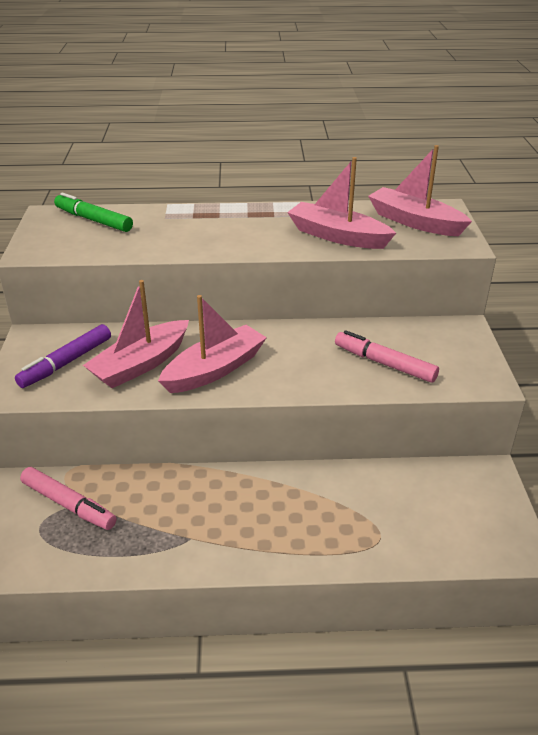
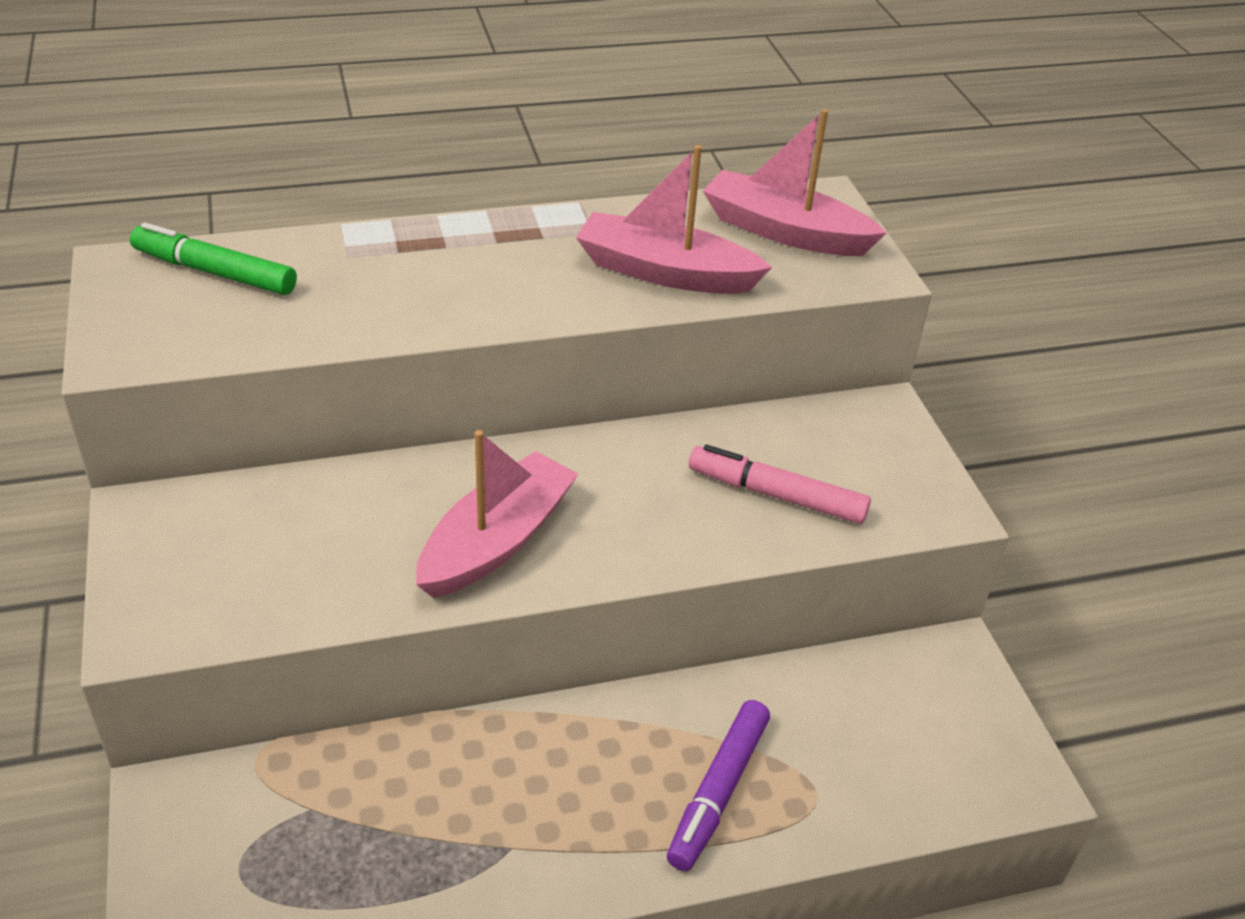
camera: 15 degrees left, 5 degrees up
purple marker [15,324,111,388] -> purple marker moved to [667,700,770,871]
pink marker [20,467,116,530] -> none
pink boat [83,280,189,388] -> none

